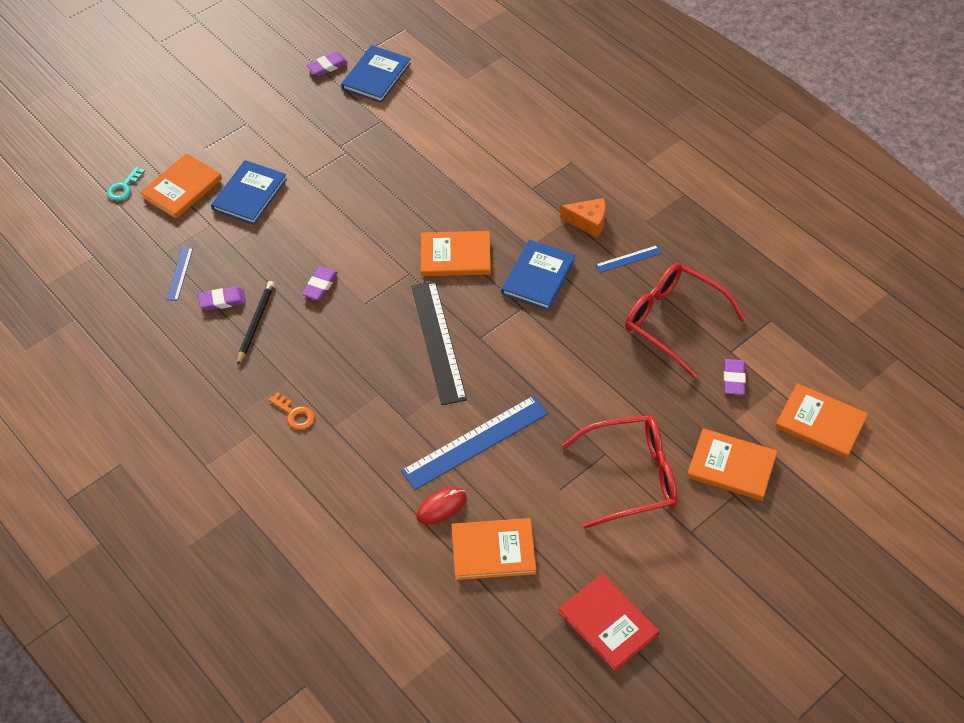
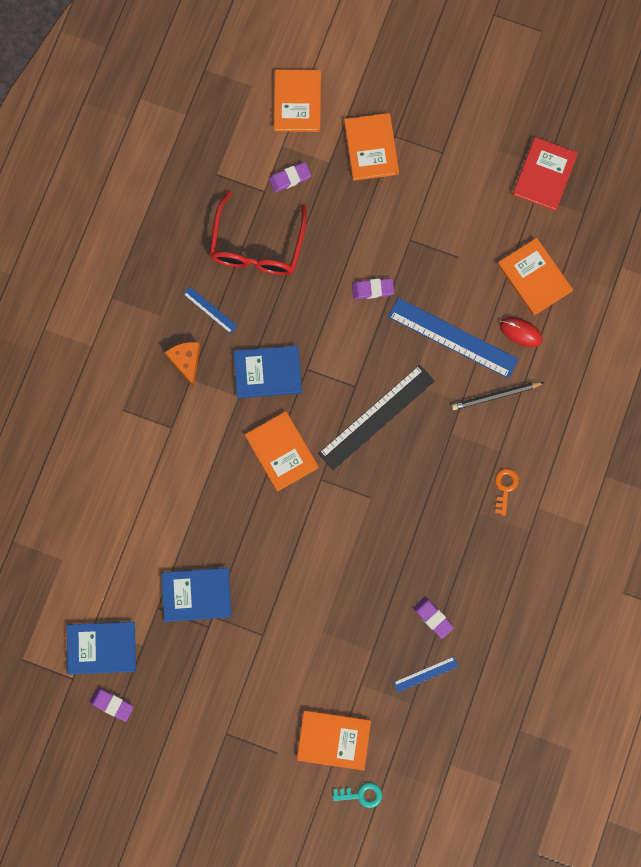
camera: 120 degrees left, 25 degrees up
blue book [211,160,287,225] -> blue book moved to [161,568,232,622]
black pencil [237,281,274,365] -> black pencil moved to [452,382,545,410]
purple eraser [302,266,338,300] -> purple eraser moved to [352,278,394,299]
red glasses [561,415,677,529] -> none

